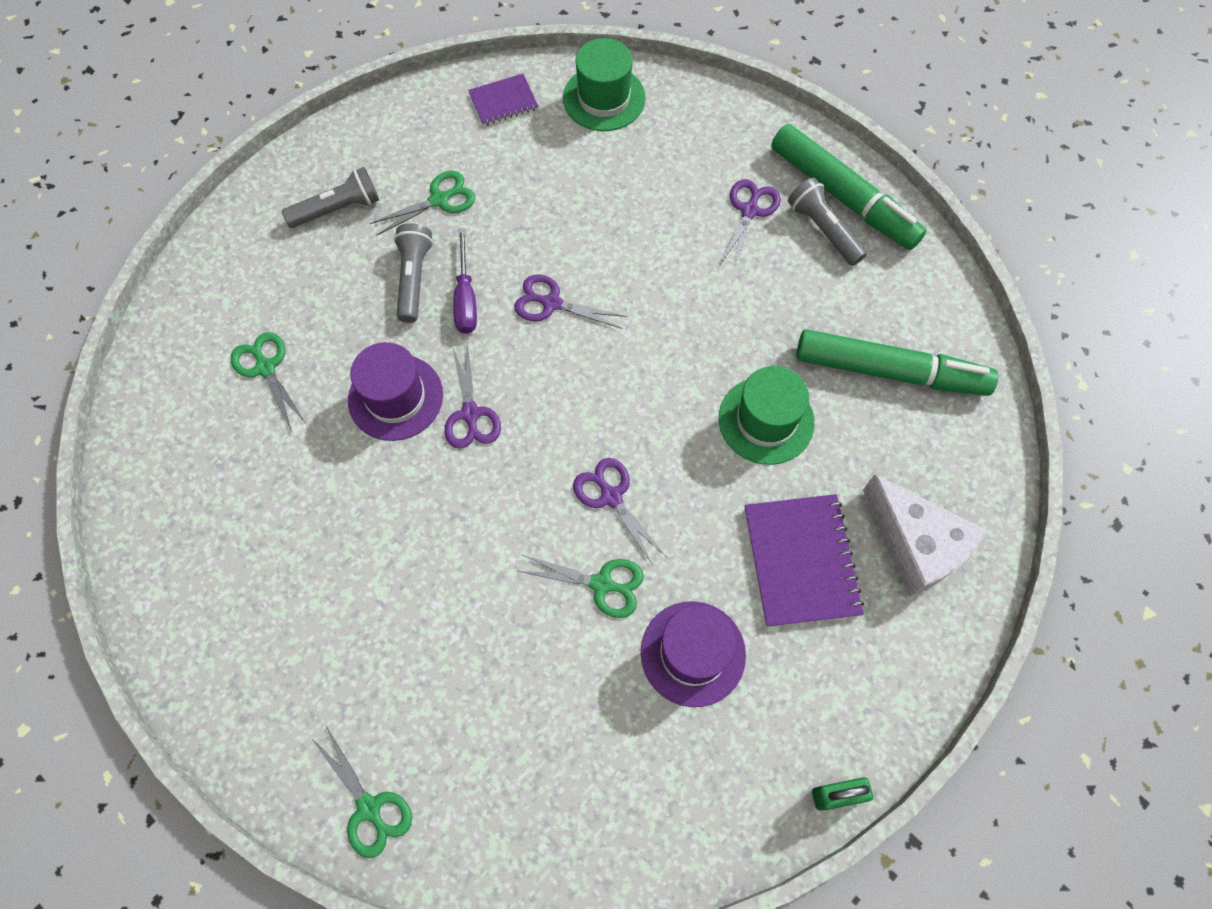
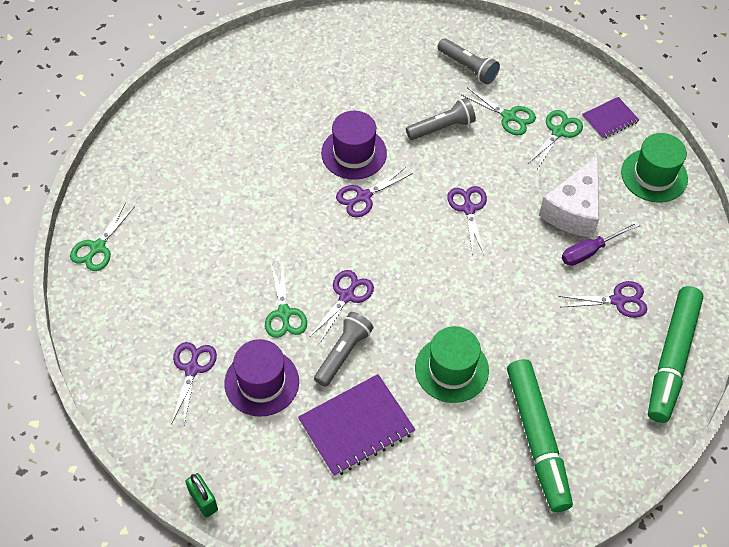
camera: 65 degrees right, 10 degrees down
green scissors [231,332,305,432] -> green scissors moved to [529,110,583,169]
purple screwdriver [453,228,477,334] -> purple screwdriver moved to [562,222,640,266]
purple notebook [468,74,538,126] -> purple notebook turned 75 degrees counterclockwise [582,97,639,139]
grey flashlight [788,178,867,266] -> grey flashlight moved to [314,312,373,387]
white cheese [863,474,987,597] -> white cheese moved to [539,156,599,238]
none -> purple scissors [171,342,217,425]

